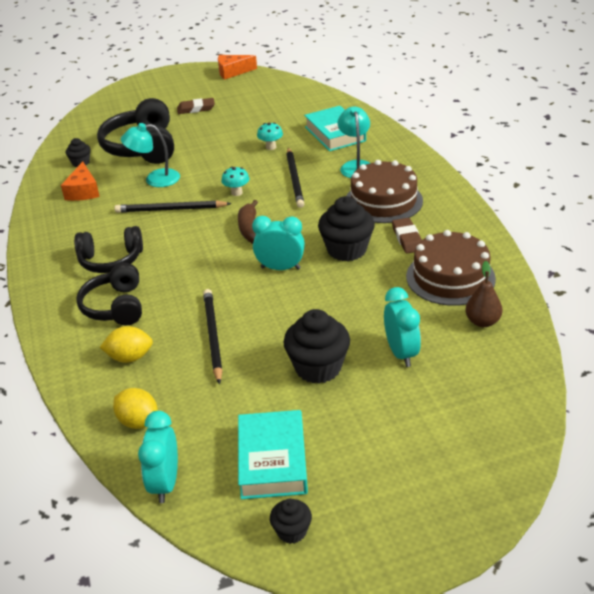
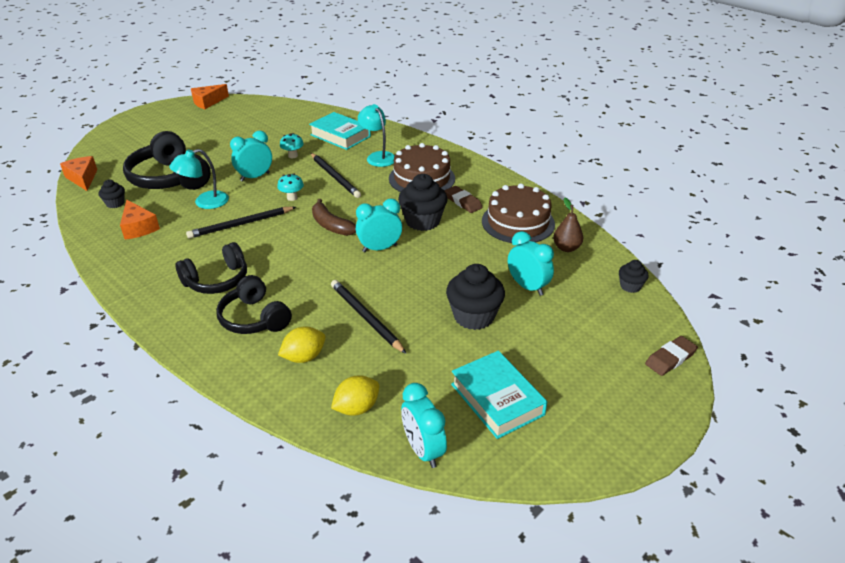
camera: 30 degrees left, 0 degrees up
yellow lemon [113,388,158,429] -> yellow lemon turned 45 degrees counterclockwise [331,376,380,416]
brown eraser [177,98,215,114] -> brown eraser moved to [645,336,698,376]
black cupcake [270,499,312,544] -> black cupcake moved to [619,260,649,293]
none -> orange cheese [60,156,97,191]
none -> turquoise clock [230,131,272,182]

